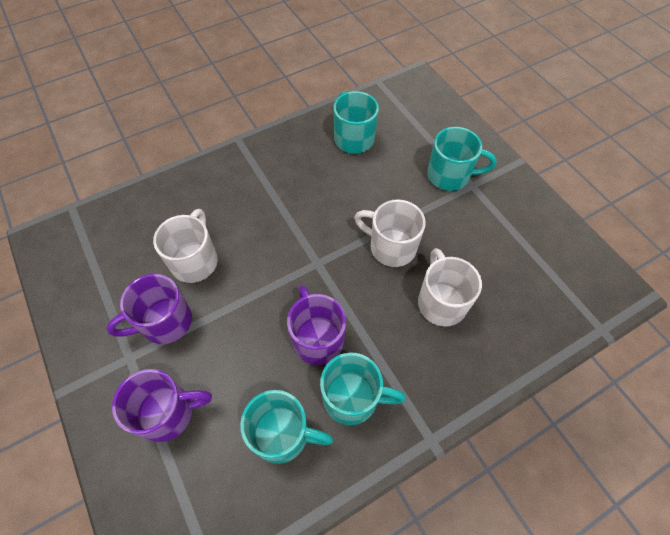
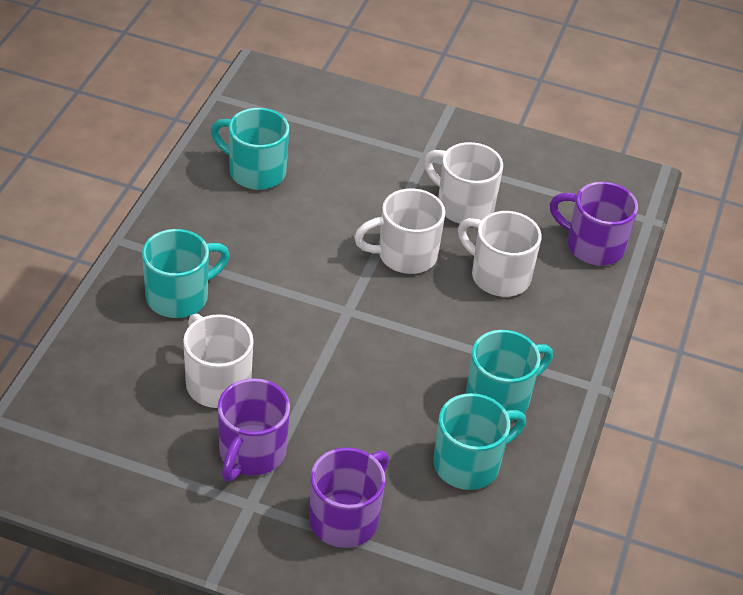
camera: 45 degrees left, 15 degrees down
purple mug [287,285,346,365] -> purple mug moved to [550,182,638,265]
turquoise mug [427,127,497,191] -> turquoise mug moved to [142,229,230,318]
none -> white mug [424,142,503,224]

